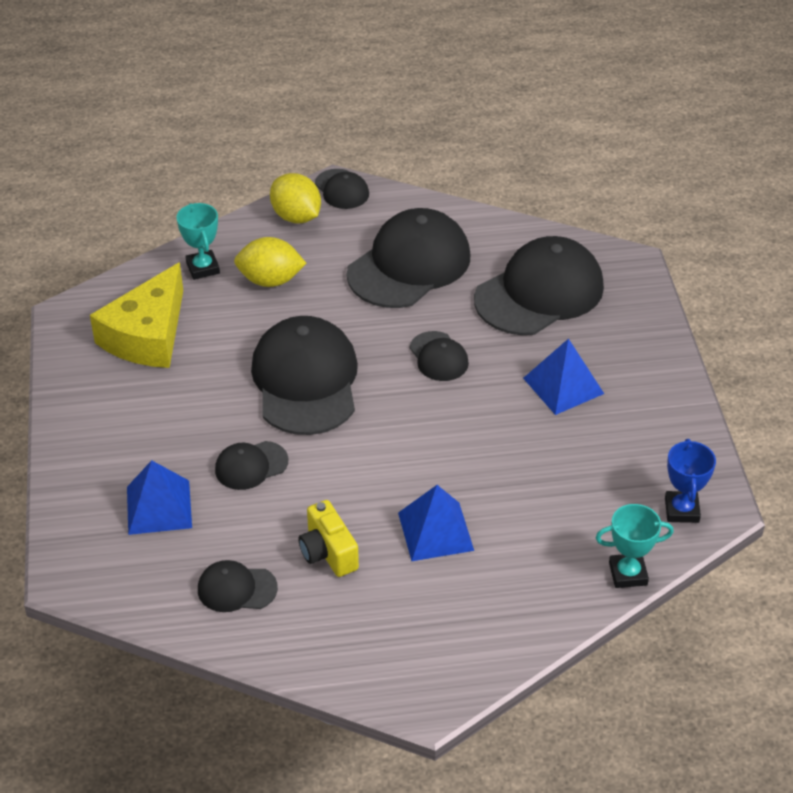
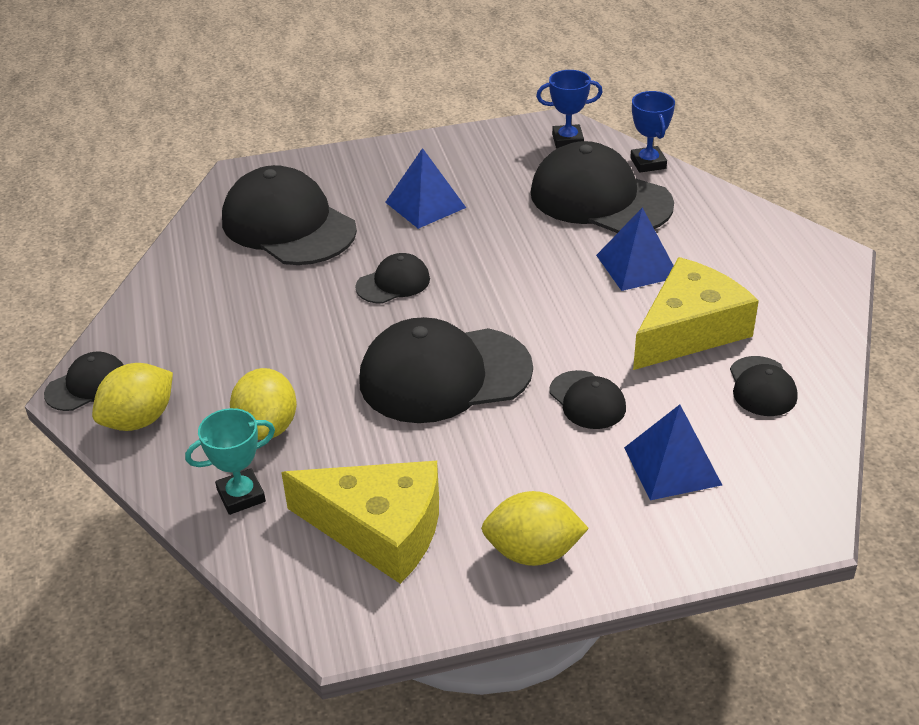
camera: 95 degrees left, 5 degrees down
yellow camera [298,500,359,577] -> yellow cheese [633,257,759,370]
black cap [347,208,470,308] -> black cap moved to [530,141,674,233]
turquoise trophy [595,504,674,588] -> blue trophy [630,91,675,173]
none -> yellow lemon [481,491,589,566]

